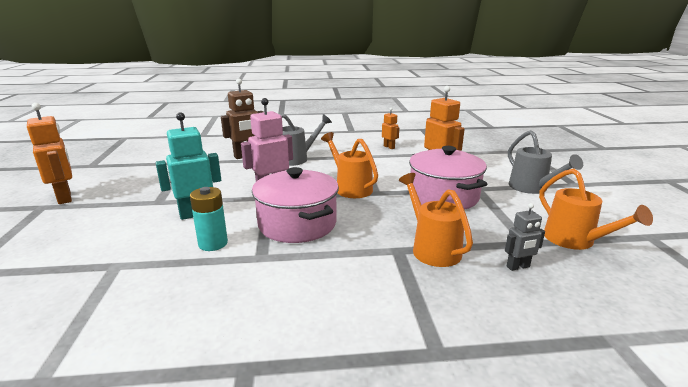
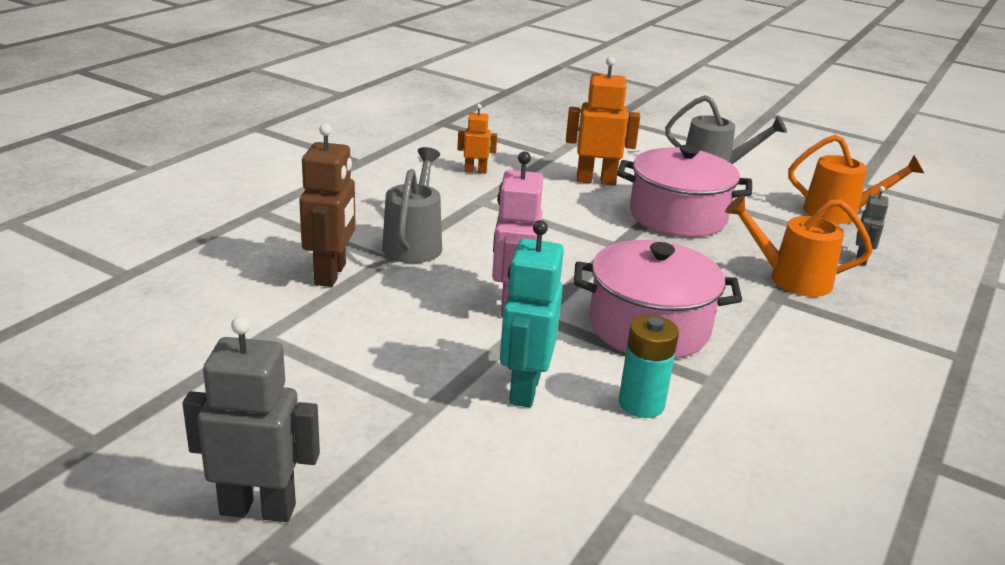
camera: 55 degrees left, 5 degrees up
orange robot [27,103,72,204] -> grey robot [182,316,320,522]
orange watering can [321,132,378,198] -> none

